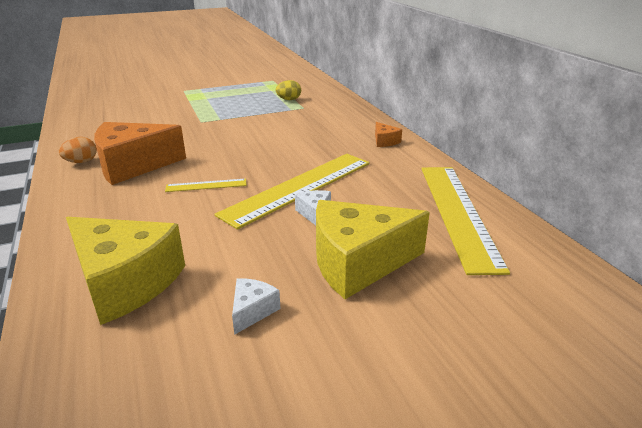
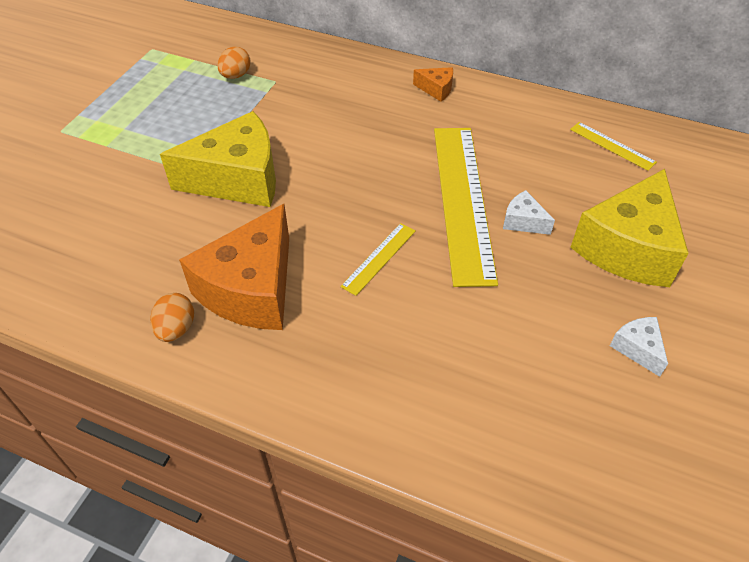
camera: 45 degrees left, 20 degrees up
yellow cheese [66,217,185,325] -> yellow cheese moved to [160,111,276,207]
yellow egg [276,80,301,100] -> orange egg [217,46,251,79]
yellow ruler [421,167,510,275] -> yellow ruler [570,122,657,171], size x0.44

